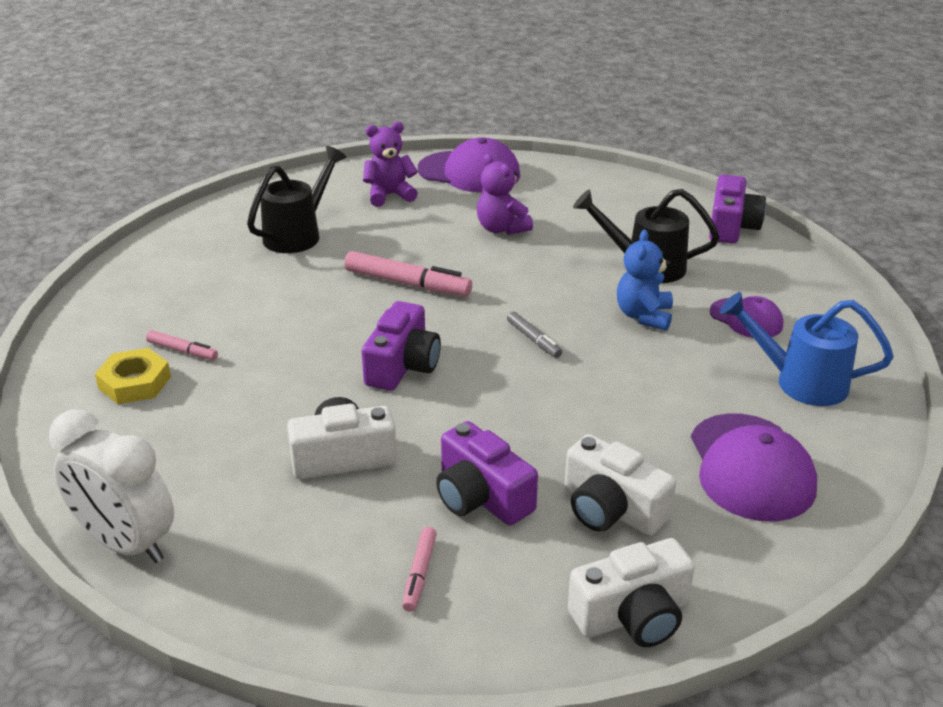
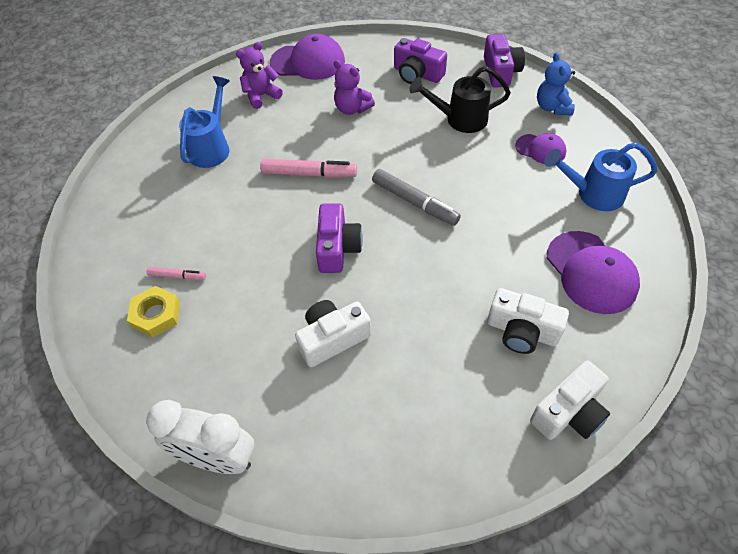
camera: 15 degrees left, 20 degrees up
black watering can [247,146,346,253] -> blue watering can [179,76,230,168]
pink marker [402,527,437,612] -> none
purple camera [436,421,538,525] -> purple camera moved to [394,38,447,84]
grey marker [507,312,562,358] -> grey marker [372,169,461,226], size x1.82
blue teddy bear [617,229,673,331] -> blue teddy bear moved to [537,52,575,116]

